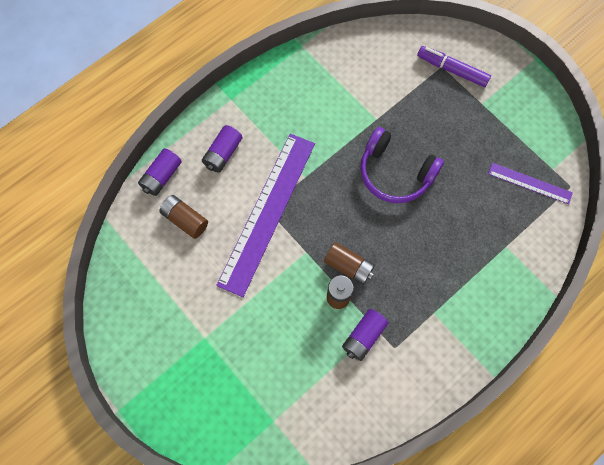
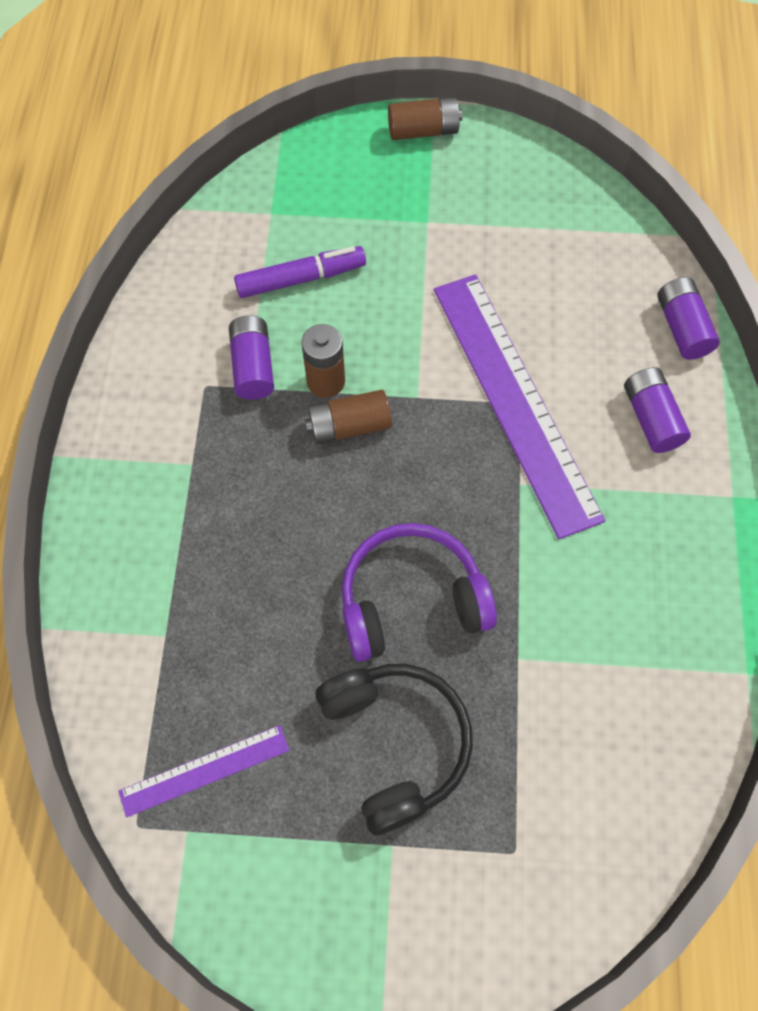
camera: 135 degrees right, 5 degrees down
brown battery [159,195,208,239] -> brown battery moved to [388,97,462,140]
purple marker [417,46,491,87] -> purple marker moved to [234,246,366,298]
none -> black headphones [315,664,473,835]

